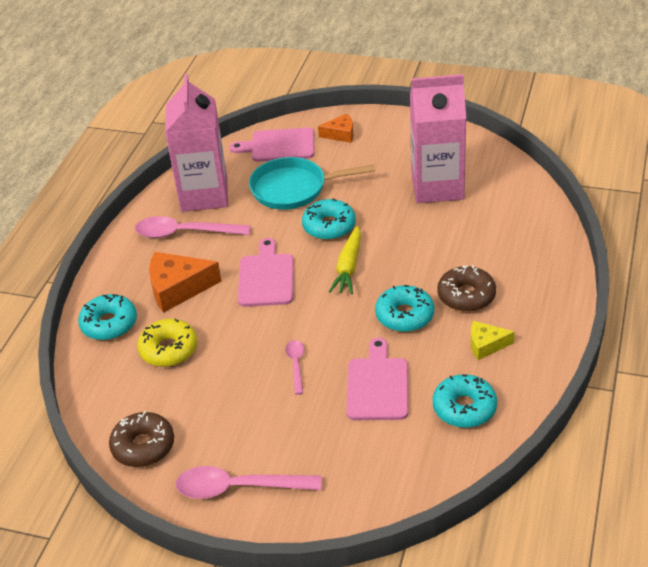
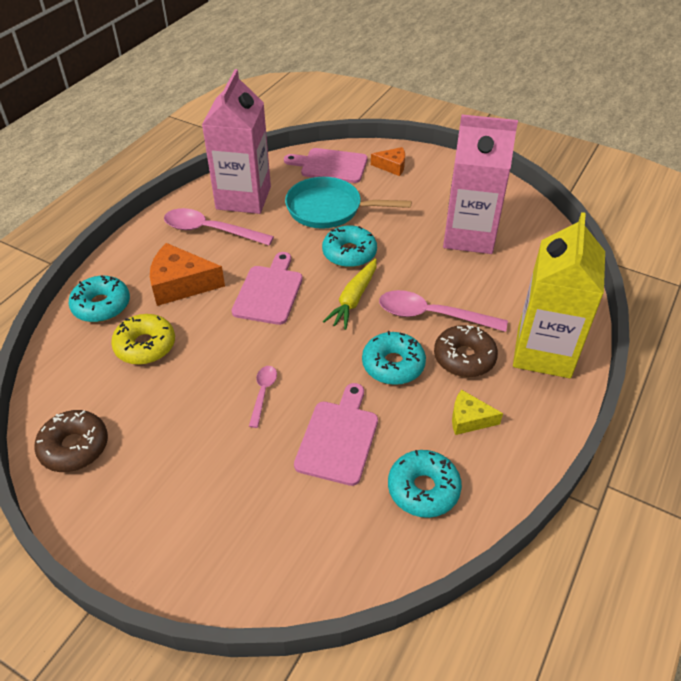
camera: 10 degrees right, 5 degrees up
pink spoon [176,466,322,499] -> pink spoon moved to [379,290,508,332]
none -> yellow carton [513,212,605,378]

